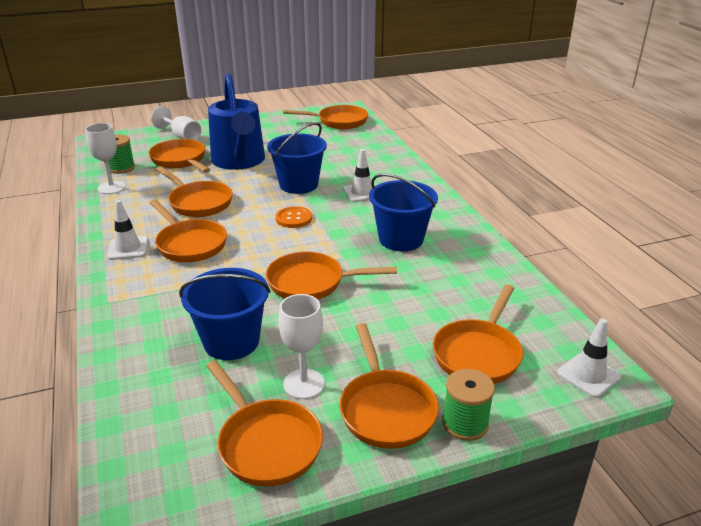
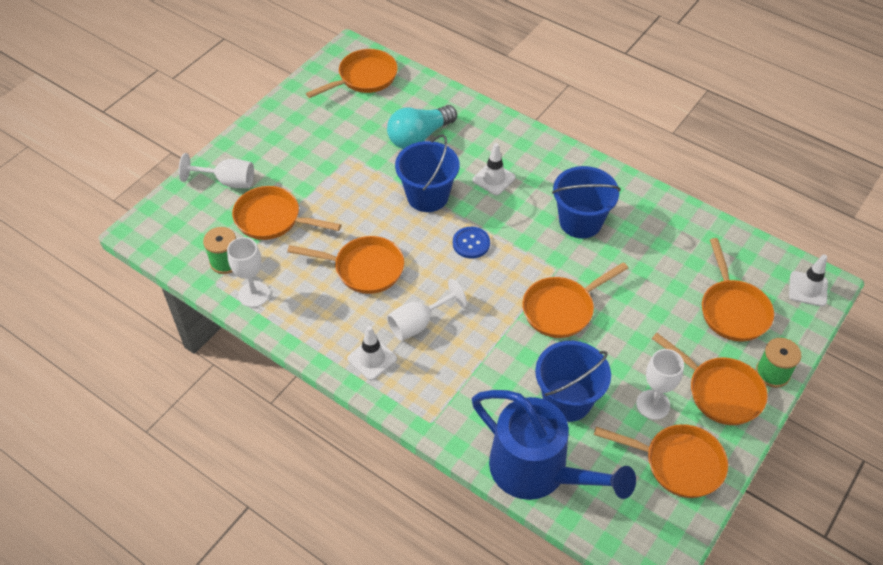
camera: 35 degrees left, 20 degrees up
orange pan [149,199,227,262] -> white goblet [387,279,467,341]
blue watering can [208,73,265,170] -> blue watering can moved to [472,390,636,500]
orange button [276,206,312,228] -> blue button [453,227,490,259]
none -> turquoise light bulb [387,105,457,149]

